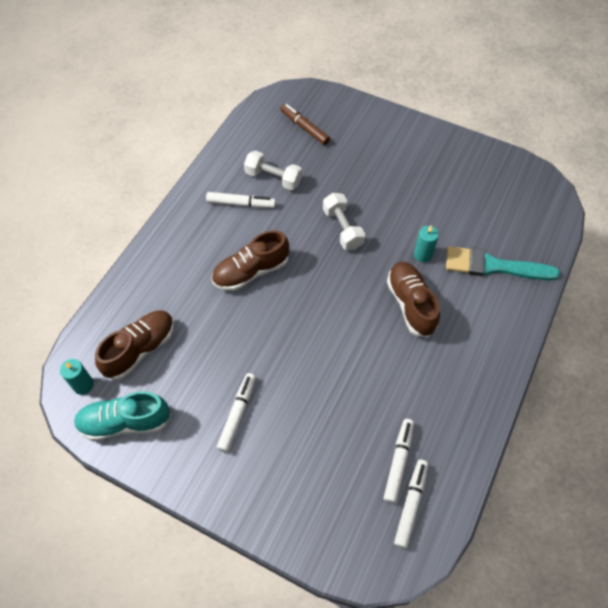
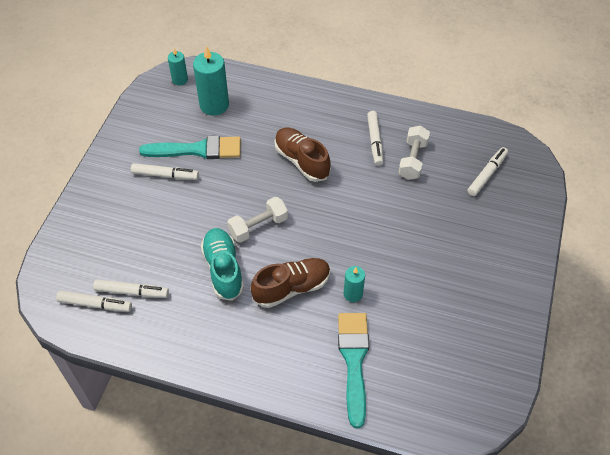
camera: 80 degrees right, 5 degrees down
turquoise shoe [74,391,171,441] -> turquoise shoe moved to [201,228,244,301]
brown shoe [95,311,174,380] -> turquoise candle [193,46,229,115]
brown marker [280,104,330,145] -> white marker [467,147,508,196]
white dumbbell [323,193,365,250] -> white dumbbell moved to [227,197,288,243]
none -> turquoise brush [139,136,241,159]

